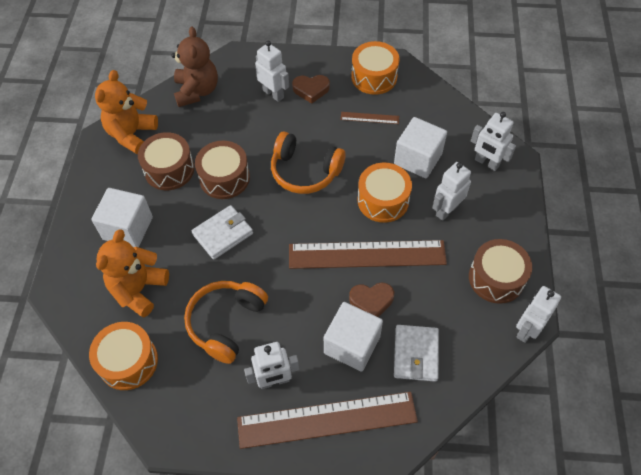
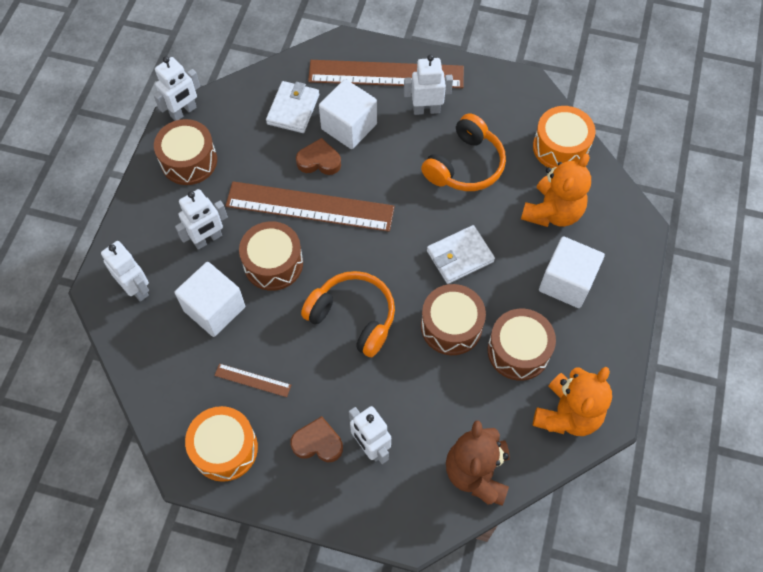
camera: 170 degrees left, 5 degrees up
orange drum [358,163,412,223] -> brown drum [239,221,303,291]

